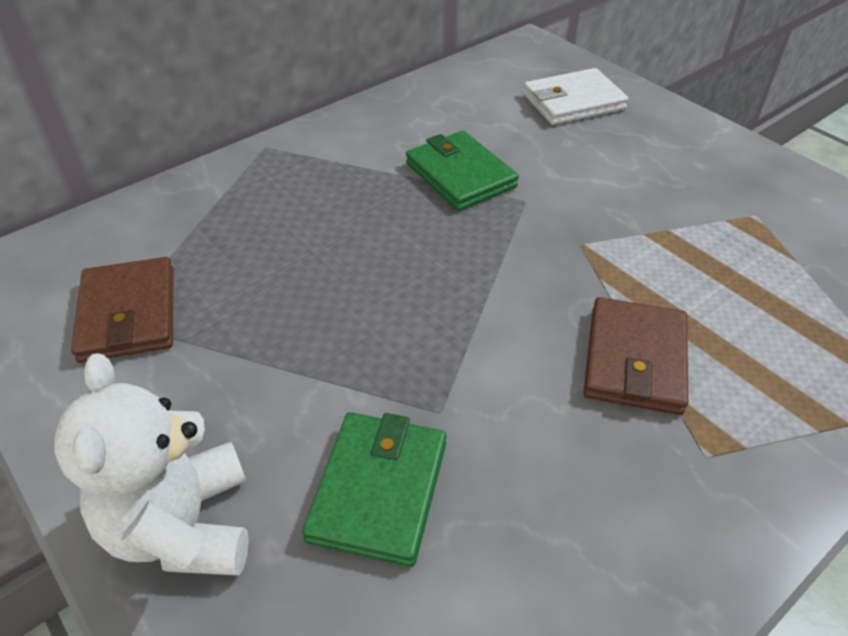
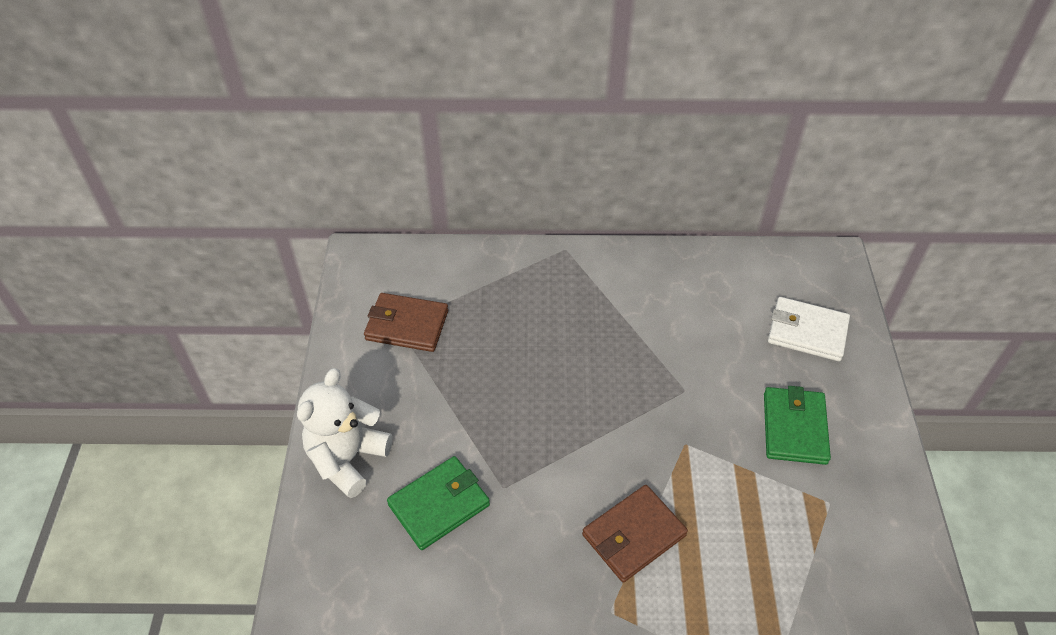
camera: 40 degrees right, 5 degrees up
brown wallet [71,257,174,363] -> brown wallet turned 75 degrees clockwise [364,293,448,352]
green wallet [406,131,519,211] -> green wallet moved to [764,386,831,465]

